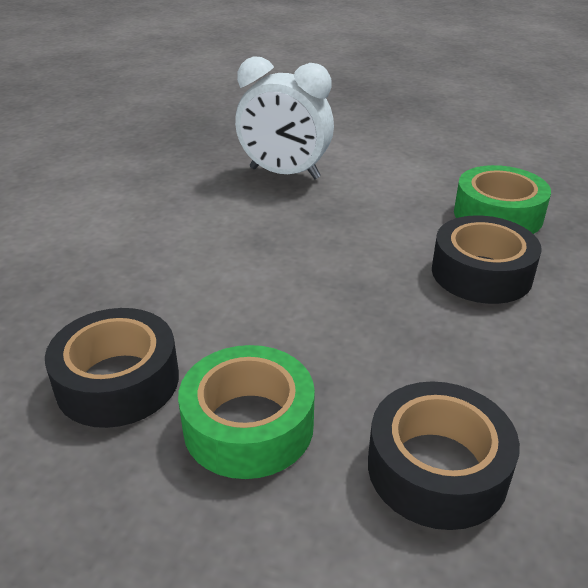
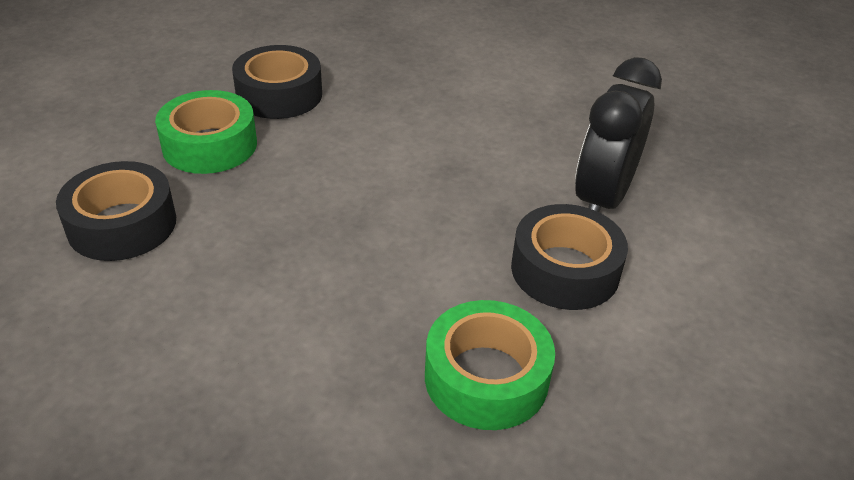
camera: 95 degrees right, 5 degrees up
white clock [235,56,334,179] -> black clock [575,57,662,212]
black tape [432,216,542,304] -> black tape moved to [511,204,628,310]

